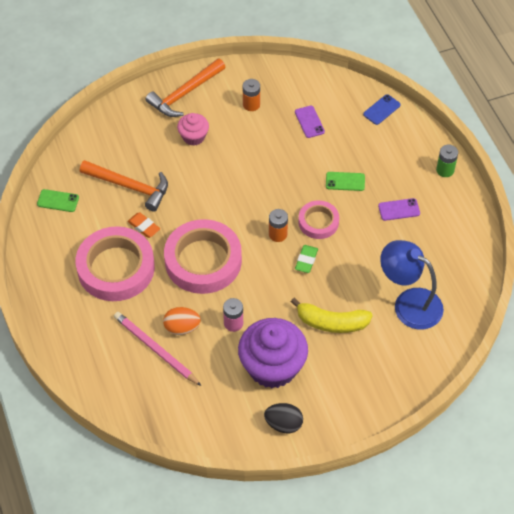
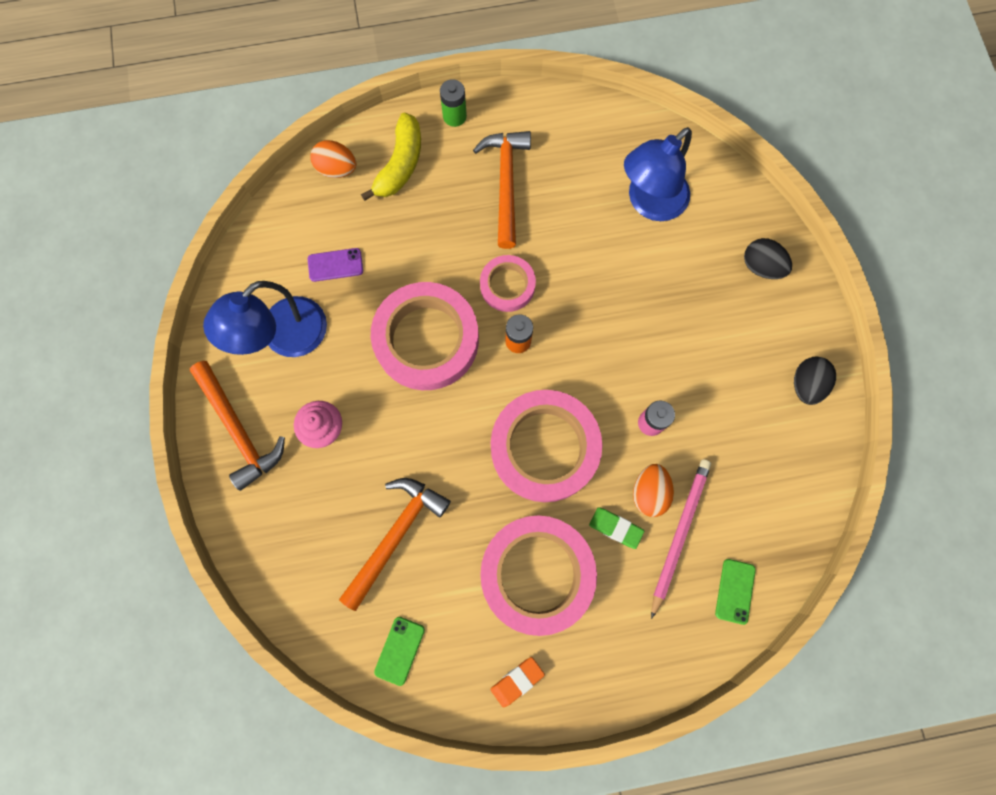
camera: 80 degrees left, 20 degrees up
pink pencil [114,312,201,386] -> pink pencil turned 150 degrees clockwise [651,459,711,619]
orange eraser [127,212,160,238] -> orange eraser moved to [490,657,545,707]
purple cupcake [238,318,308,388] -> none
orange battery [243,79,260,111] -> blue lamp [203,281,327,357]
yellow banana [291,298,373,333] -> yellow banana moved to [361,112,421,201]
green eraser [295,245,318,273] -> green eraser moved to [589,507,644,549]
green phone [326,172,365,191] -> green phone moved to [715,559,756,625]
blue phone [363,94,401,125] -> orange egg [310,140,356,178]
purple phone [378,198,420,221] -> orange hammer [473,131,531,249]
none -> pink tape [371,282,479,390]
none -> black egg [744,238,792,279]

